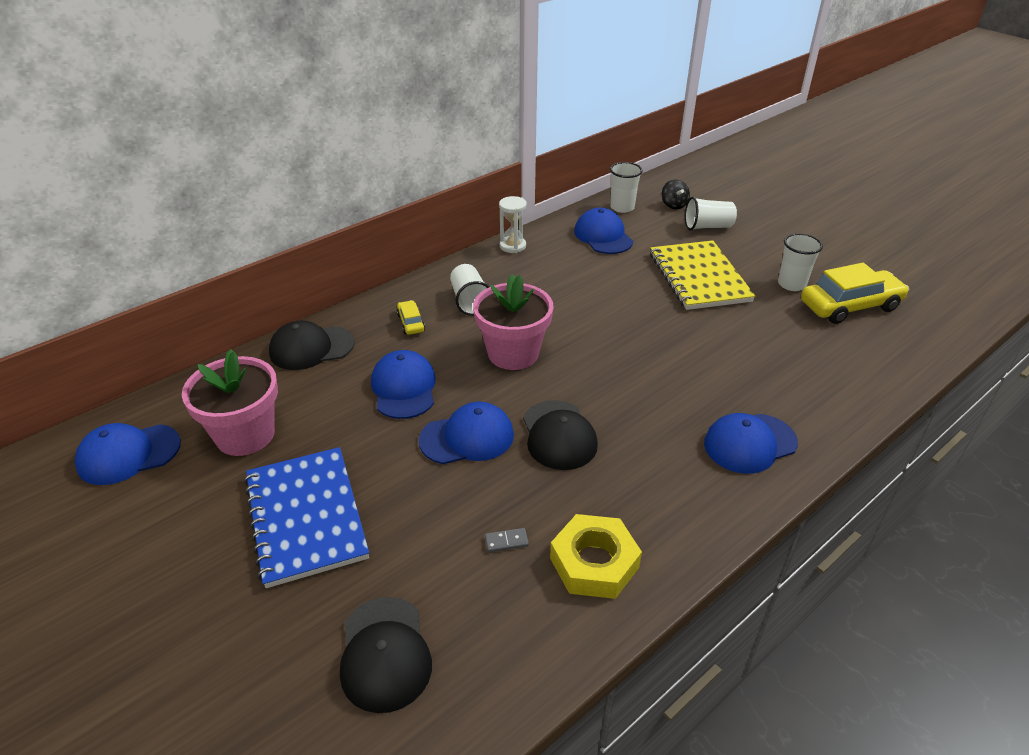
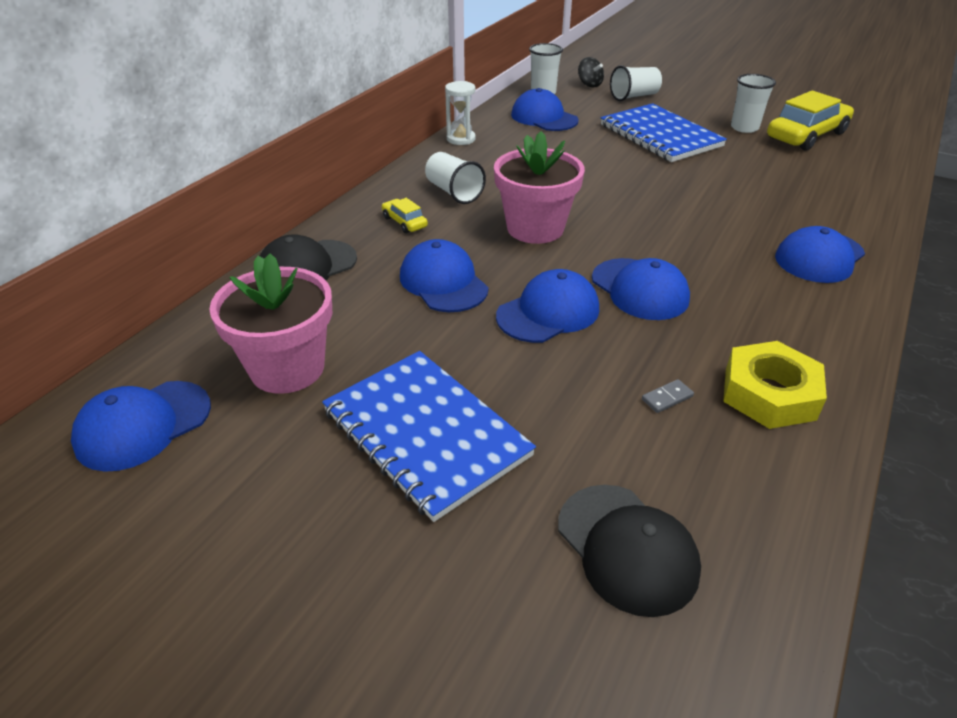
camera: 20 degrees left, 0 degrees up
black cap [523,400,598,470] -> blue cap [592,258,690,320]
yellow notebook [650,240,755,310] -> blue notebook [601,103,727,162]

